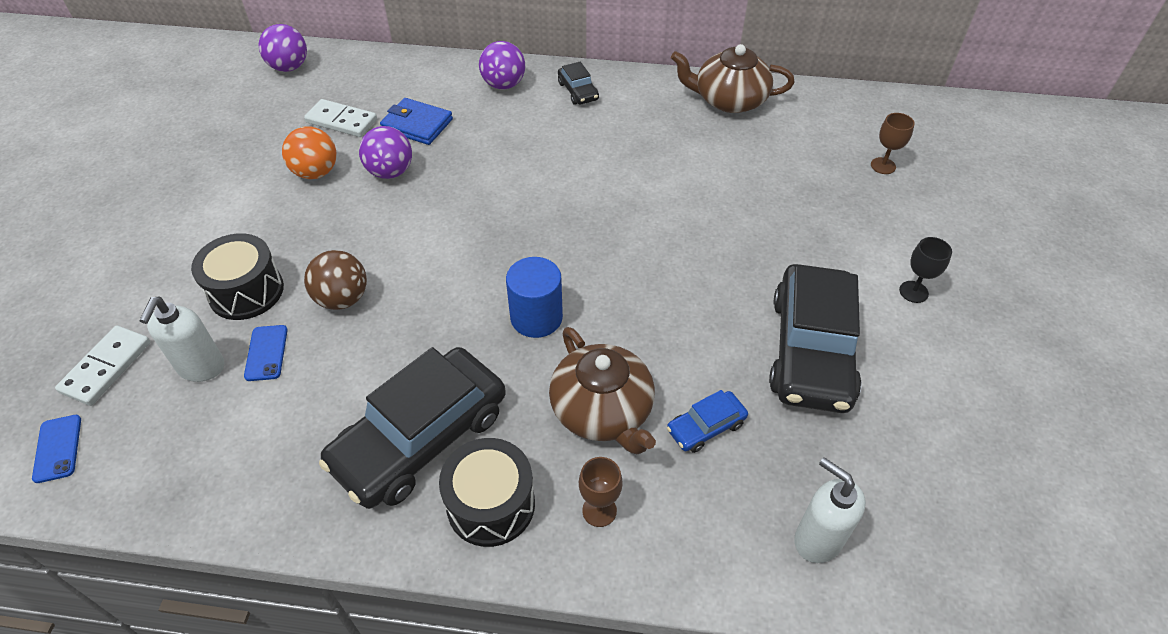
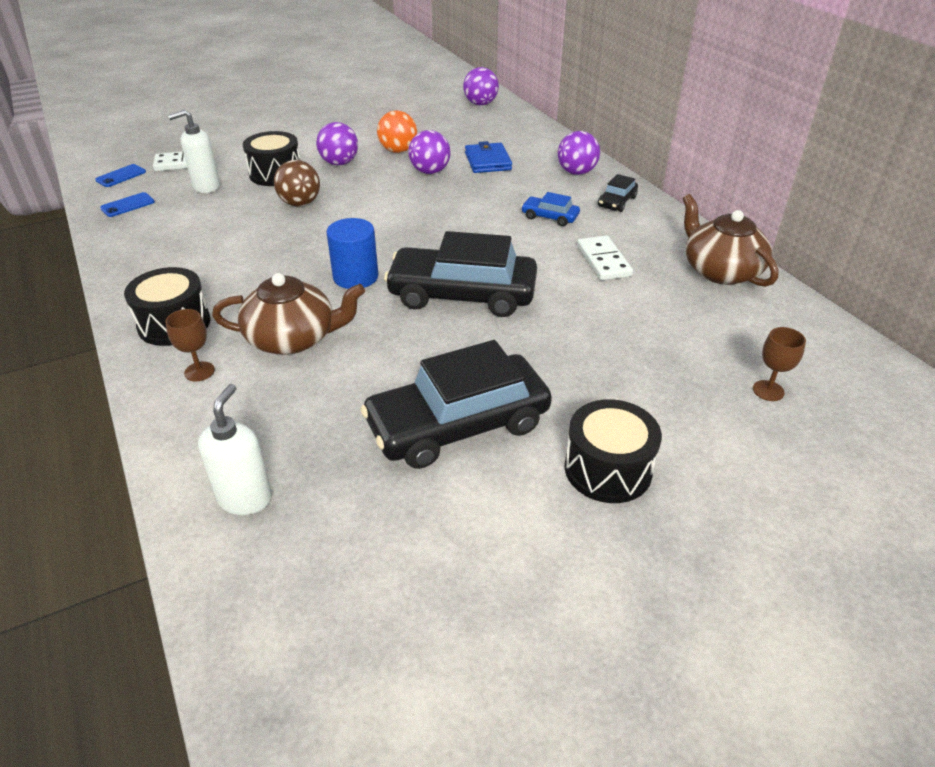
camera: 55 degrees right, 10 degrees down
blue phone [244,325,288,381] -> blue phone moved to [100,192,155,217]
white domino [304,99,377,137] -> white domino moved to [577,235,633,280]
black car [319,347,506,509] -> black car moved to [384,231,537,317]
brown teapot [549,327,656,454] -> brown teapot turned 120 degrees counterclockwise [212,273,365,355]
blue car [667,390,748,453] -> blue car moved to [521,192,580,226]
black goblet [899,237,952,303] -> black drum [564,399,662,503]
none -> purple ball [316,122,358,165]

